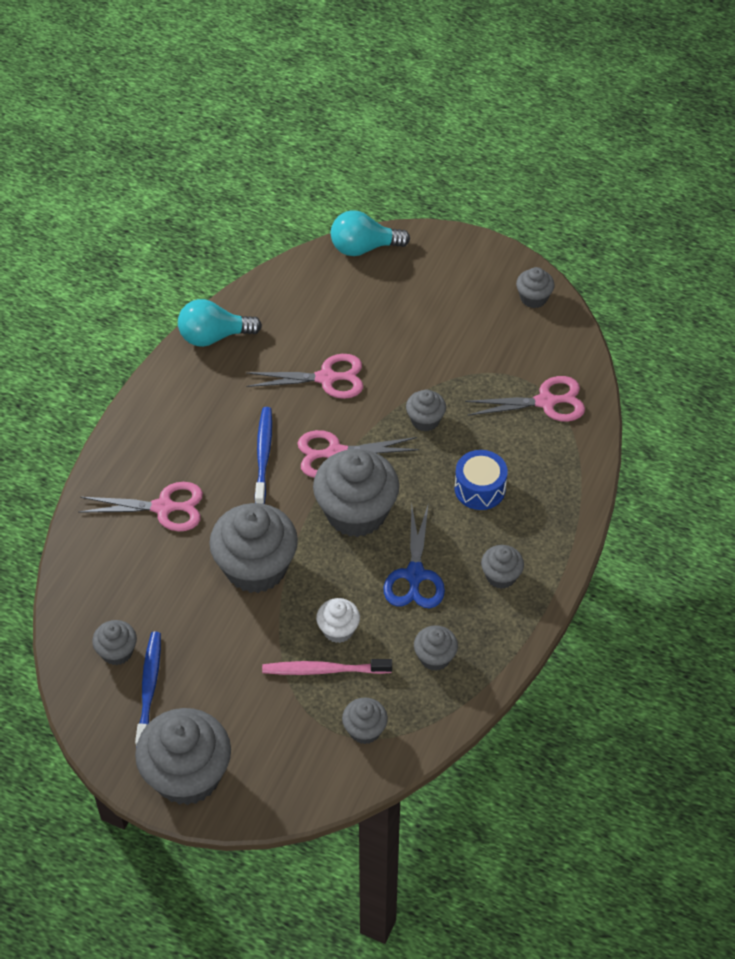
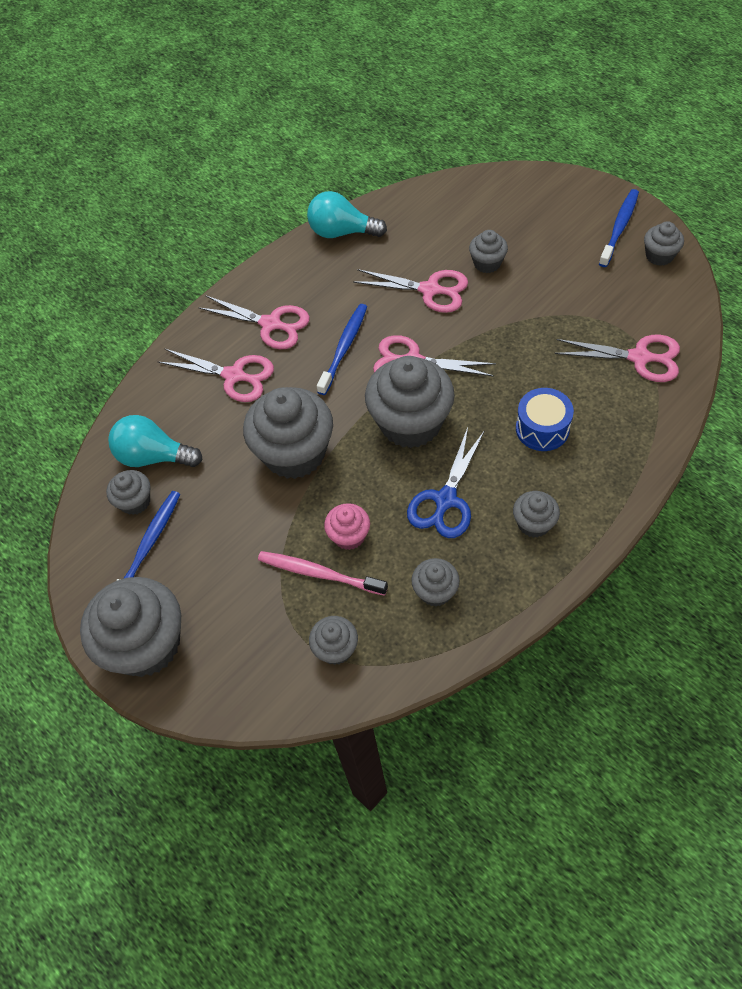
camera: 25 degrees right, 5 degrees up
white cupcake [316,598,360,643] -> pink cupcake [324,503,370,550]
turquoise light bulb [331,210,410,256] -> turquoise light bulb moved to [108,415,203,467]
grey cupcake [406,390,446,431] -> grey cupcake moved to [469,230,508,273]
none -> pink scissors [198,295,310,349]
none -> blue toothbrush [599,189,639,267]

